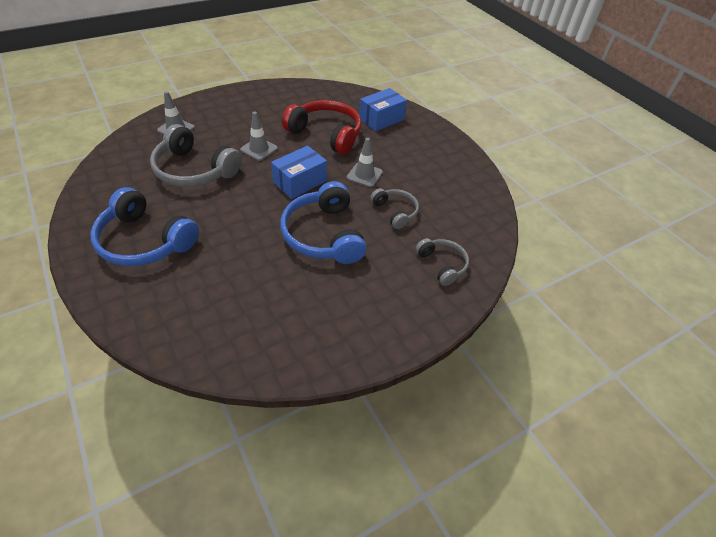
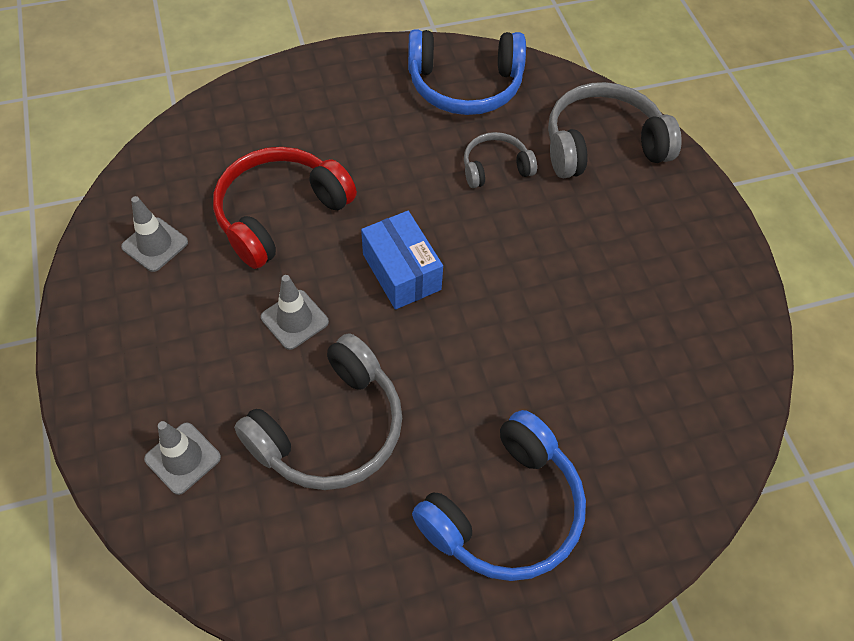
camera: 75 degrees left, 10 degrees up
blue headphones [280,181,367,264] -> blue headphones moved to [408,29,526,115]
grey traffic cone [347,138,383,187] -> grey traffic cone moved to [121,196,188,272]
blue box [359,88,407,131] -> none
grey headphones [416,238,469,286] -> grey headphones [548,82,682,178], size x1.80

